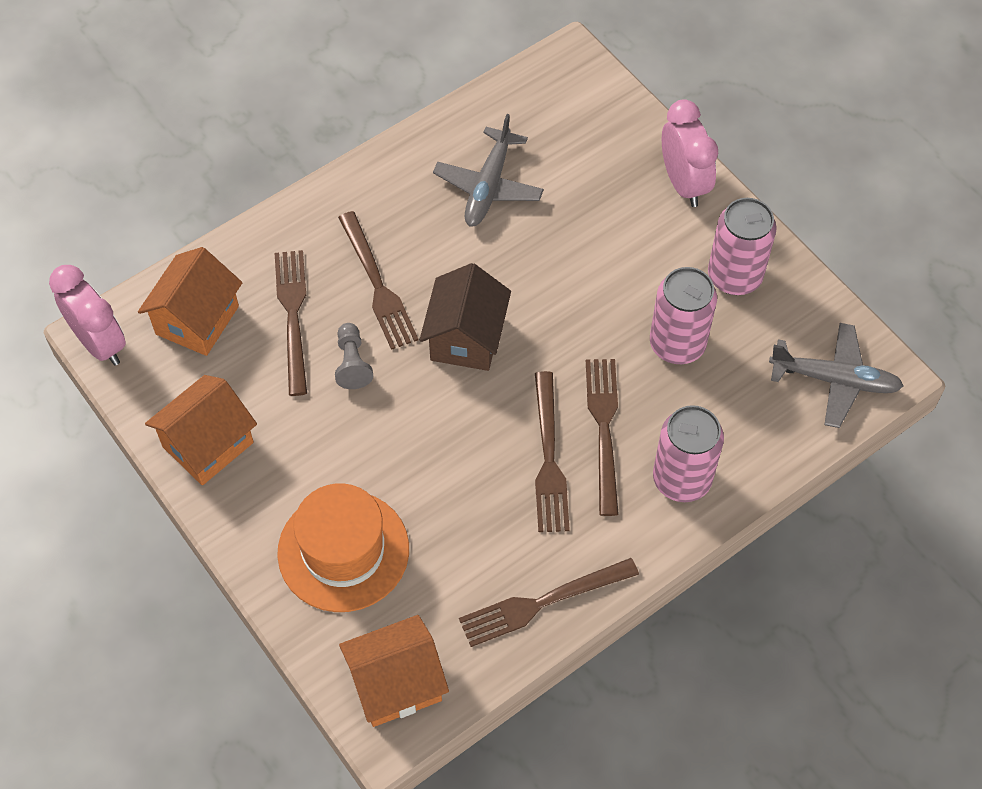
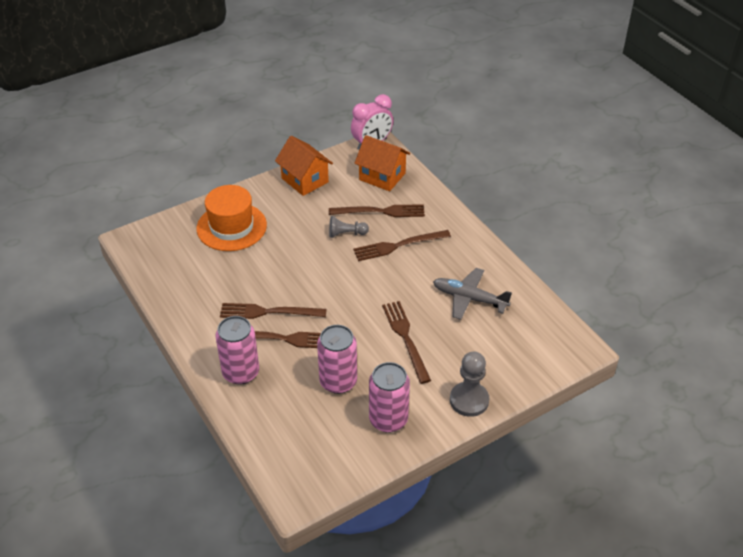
camera: 95 degrees right, 15 degrees down
orange house [339,615,449,727] -> none
brown house [420,263,511,371] -> none
brown fork [459,558,639,647] -> brown fork moved to [382,301,431,384]
pink clock [662,99,718,207] -> grey pawn [450,352,489,417]
grey plane [769,323,904,428] -> none

